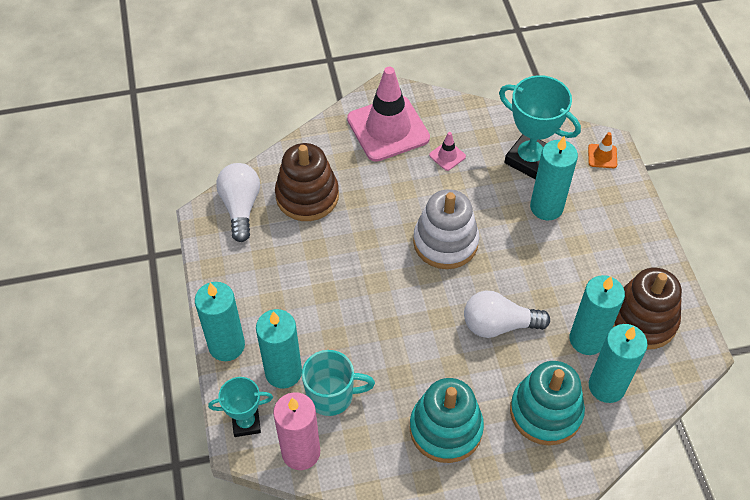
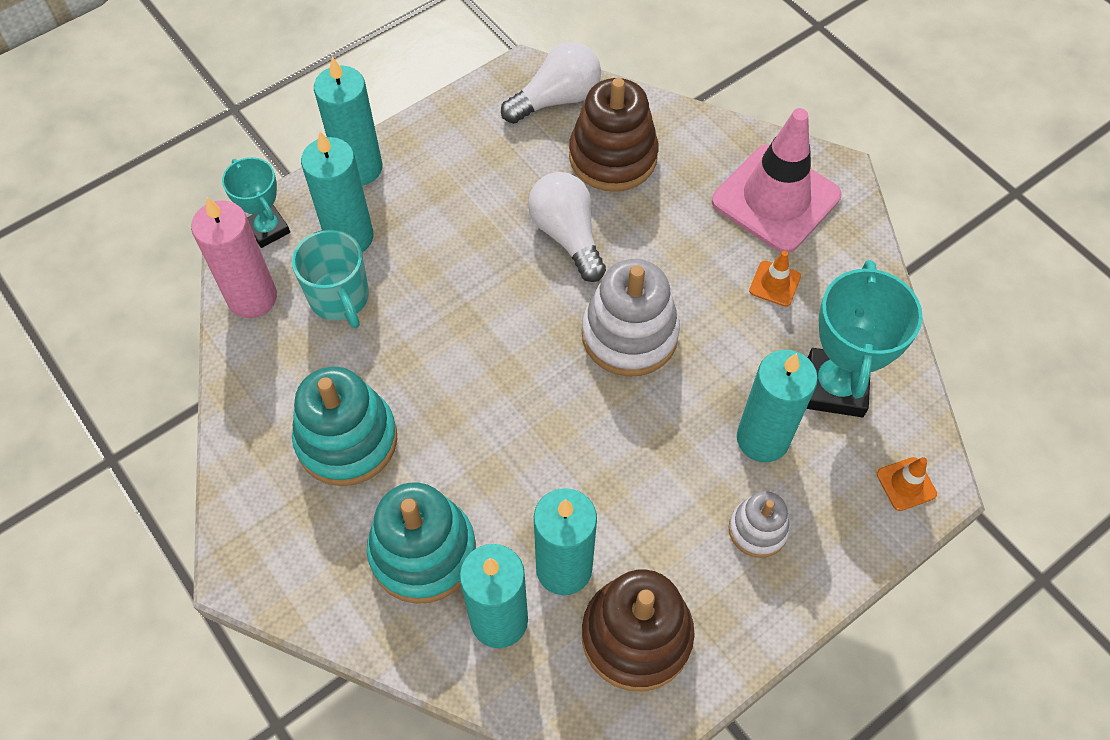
camera: 65 degrees right, 5 degrees up
pink traffic cone [429,132,466,171] -> orange traffic cone [749,251,801,307]
white light bulb [464,290,550,338] -> white light bulb moved to [528,172,606,282]
none -> white stacking toy [729,491,790,558]

